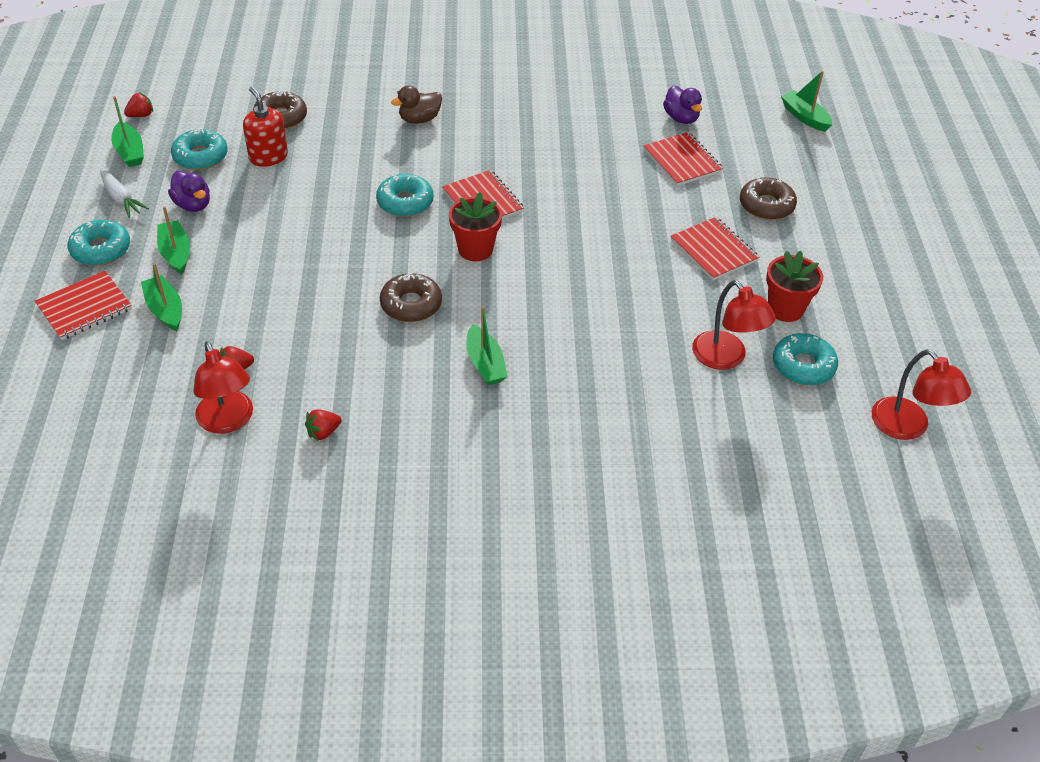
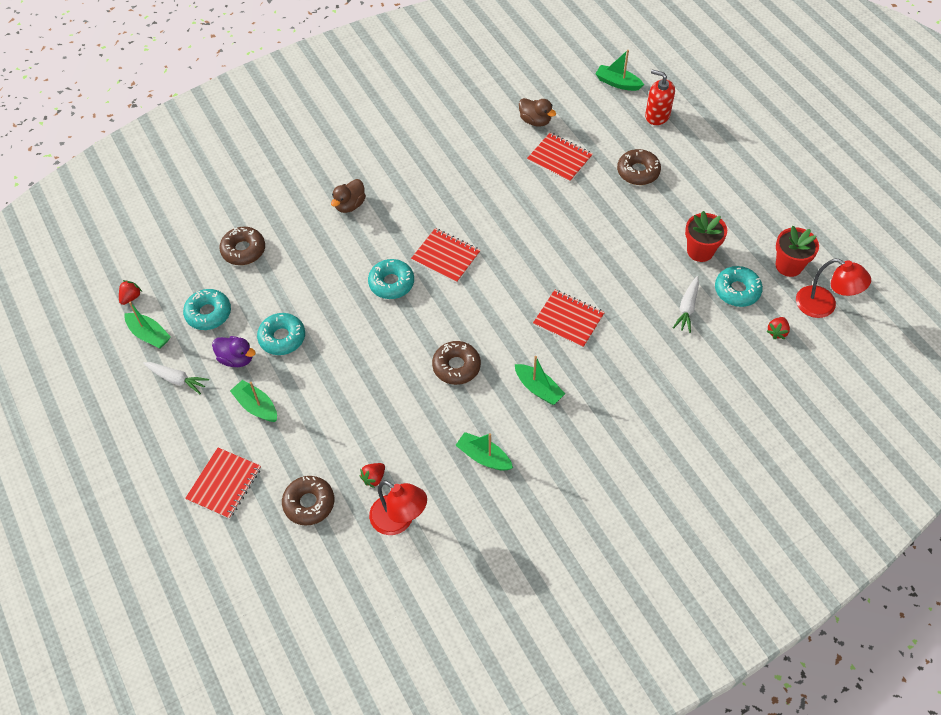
camera: 25 degrees left, 10 degrees up
turquoise donut [68,220,130,266] -> turquoise donut moved to [257,313,305,355]
green boat [141,263,182,331] -> green boat moved to [455,432,513,471]
red soap dispenser [243,87,288,167] -> red soap dispenser moved to [645,69,675,125]
red strawberry [305,409,341,441] -> red strawberry moved to [766,317,790,339]
red flower pot [449,192,502,261] -> red flower pot moved to [776,226,819,277]
purple duck [663,86,702,124] -> brown duck [519,98,556,127]
red notebook [671,217,759,280] -> red notebook moved to [533,290,605,348]
red lamp [692,280,776,370] -> white carrot [673,276,699,333]
none -> brown donut [282,476,334,526]

